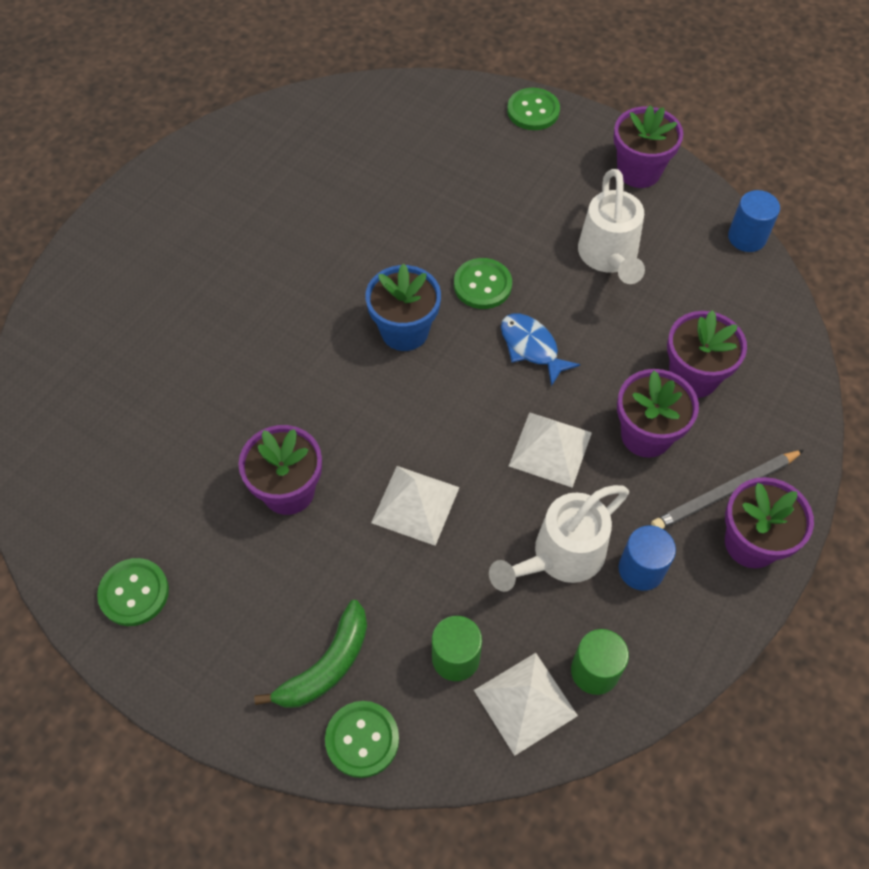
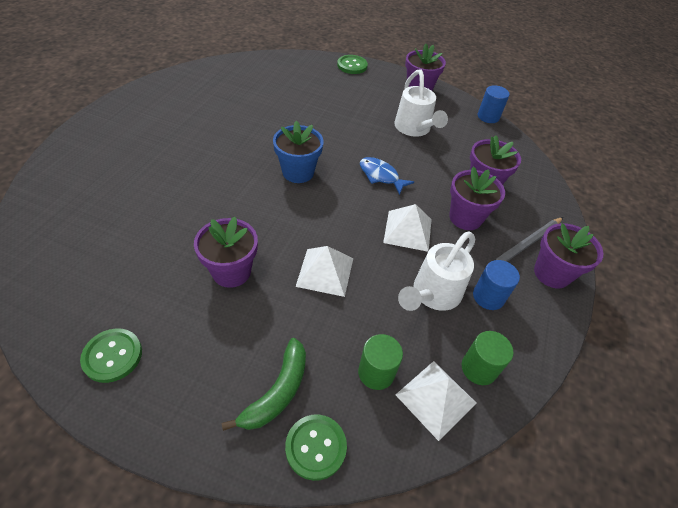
camera: 15 degrees left, 10 degrees down
green button [454,258,512,309] -> none

